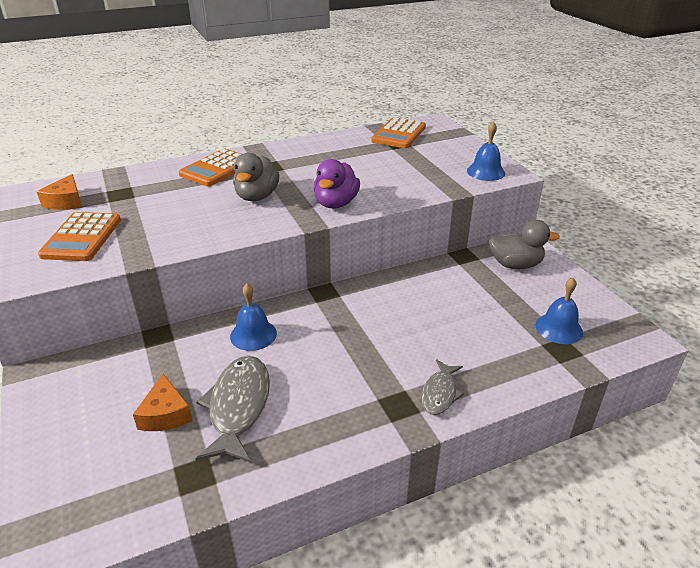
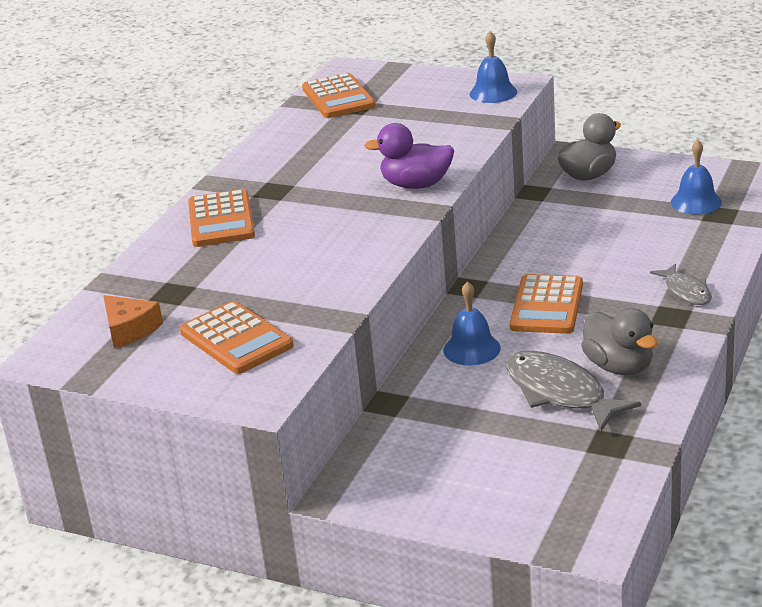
camera: 40 degrees left, 5 degrees down
orange cheese [133,374,193,431] -> none
grey duck [233,153,279,201] -> grey duck moved to [581,308,658,375]
purple duck [313,159,360,208] -> purple duck turned 120 degrees clockwise [364,123,454,189]
none -> orange calculator [510,274,583,334]

